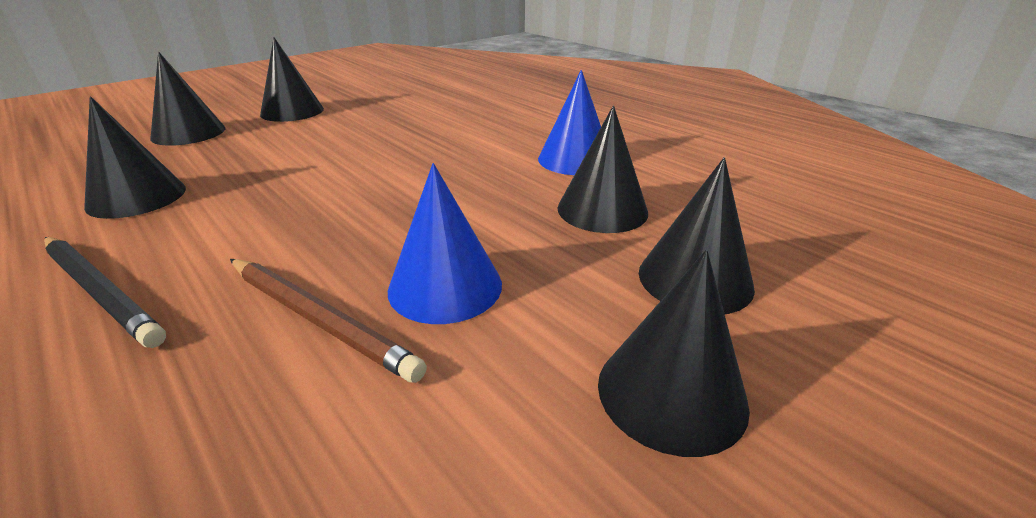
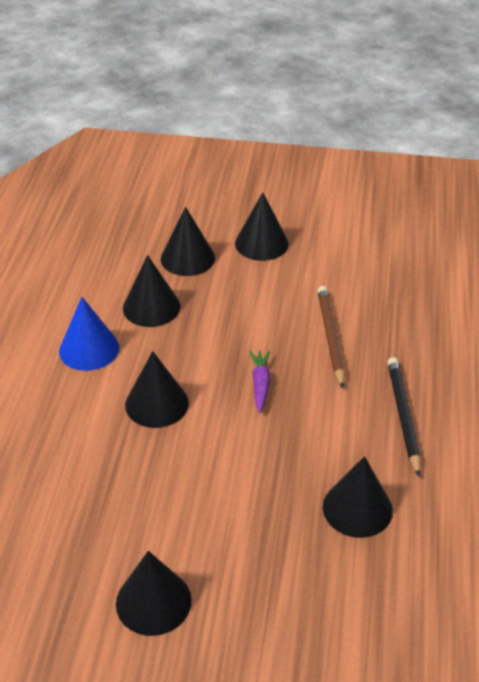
camera: 130 degrees left, 10 degrees up
black cone [150,52,226,146] -> black cone moved to [125,351,189,428]
blue cone [388,163,502,324] -> none
none -> purple carrot [249,351,270,413]

